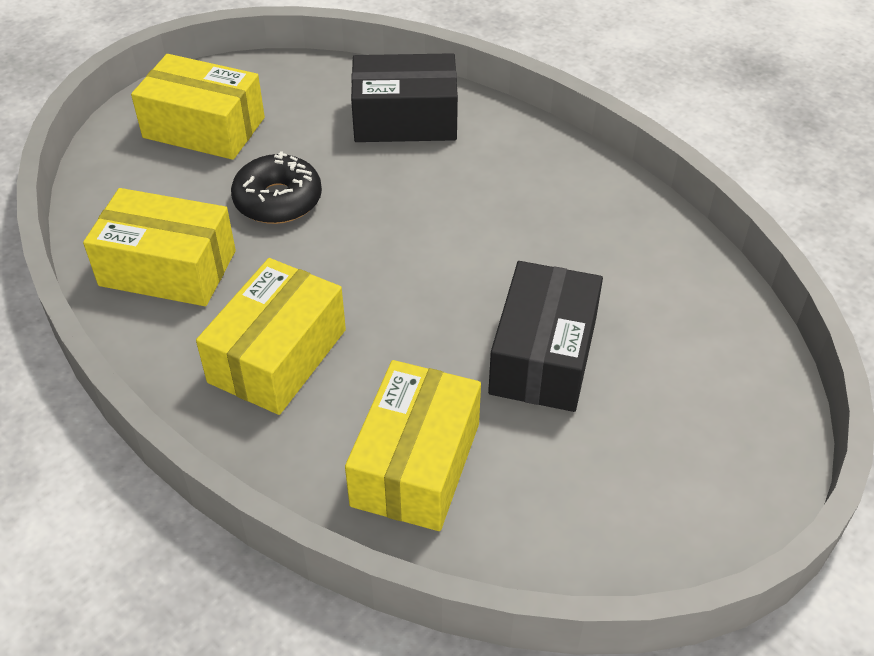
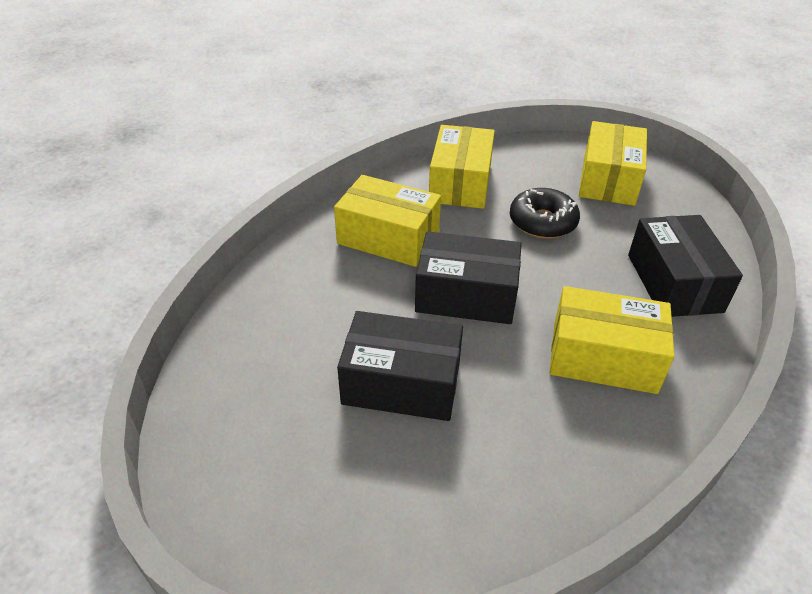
camera: 85 degrees right, 5 degrees down
yellow box [345,360,481,531] -> yellow box moved to [550,286,675,394]
none -> black box [415,231,521,324]

